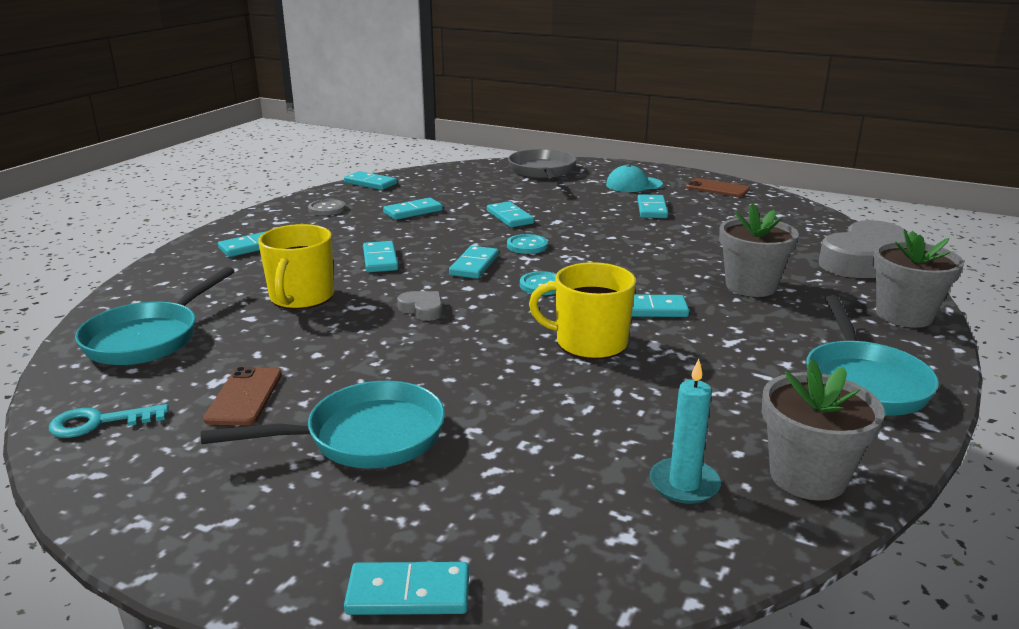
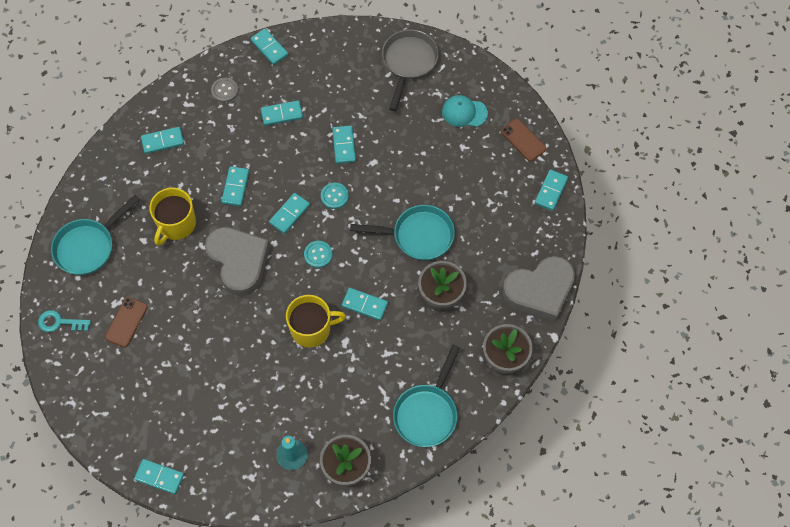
camera: 20 degrees right, 40 degrees up
turquoise pan [201,381,445,468] -> turquoise pan moved to [350,205,455,261]
grey heart [397,291,443,321] -> grey heart [205,227,270,296], size x2.39
yellow mug [529,262,636,360] -> yellow mug turned 135 degrees clockwise [286,295,346,348]
turquoise domino [637,194,668,218] -> turquoise domino moved to [535,170,568,211]

